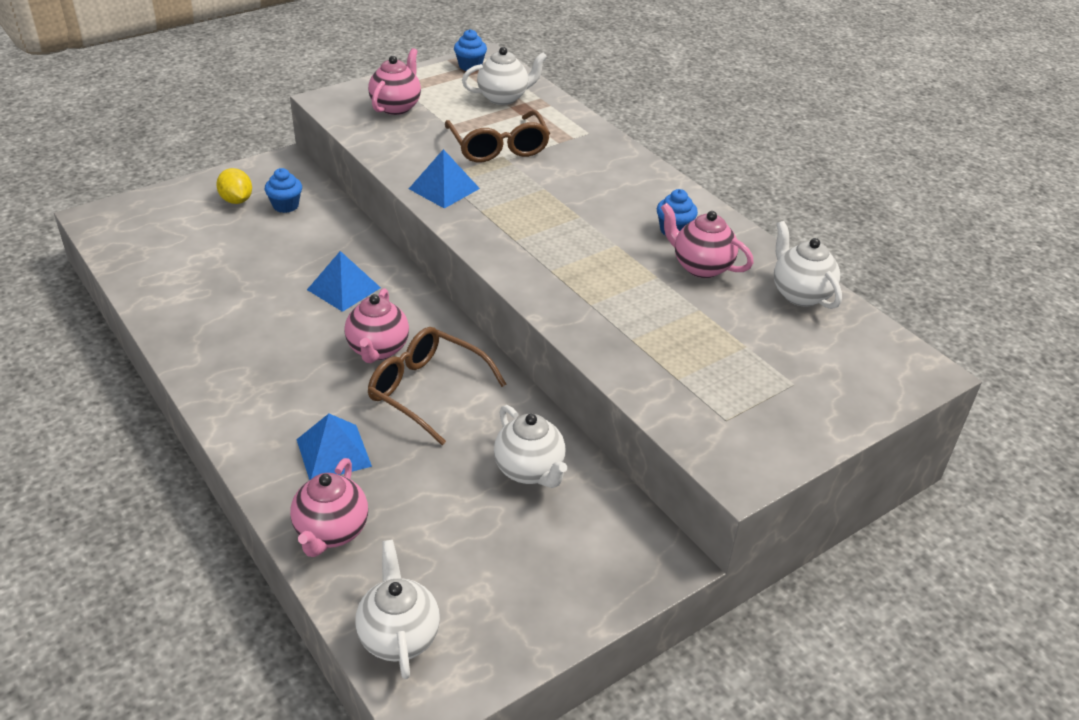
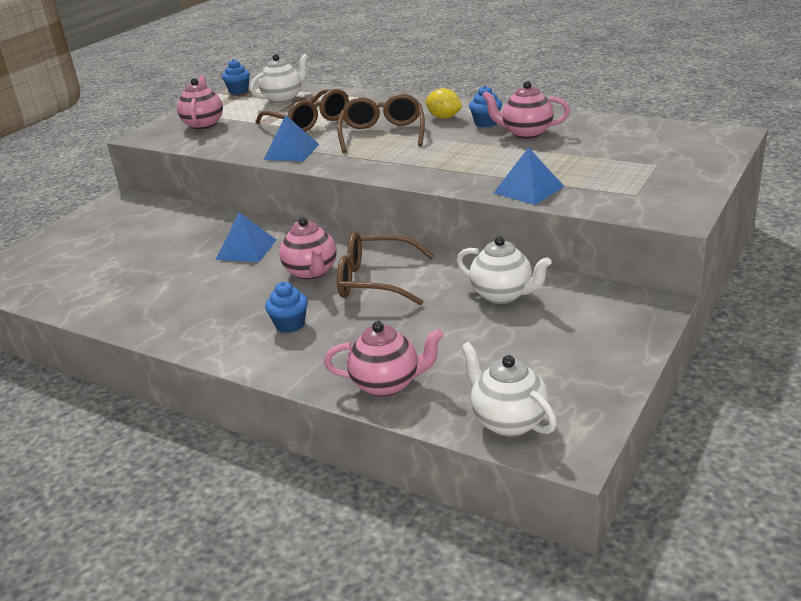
camera: 20 degrees left, 10 degrees down
yellow lemon [216,168,252,204] -> yellow lemon moved to [425,88,462,119]
blue cupcake [265,168,302,213] -> blue cupcake moved to [265,282,308,333]
pink teapot [290,458,368,557] -> pink teapot turned 75 degrees counterclockwise [324,321,444,397]
blue pyramid [296,414,372,480] -> blue pyramid moved to [494,147,565,205]
white teapot [774,221,842,309] -> none
none -> brown glasses [337,94,425,153]

